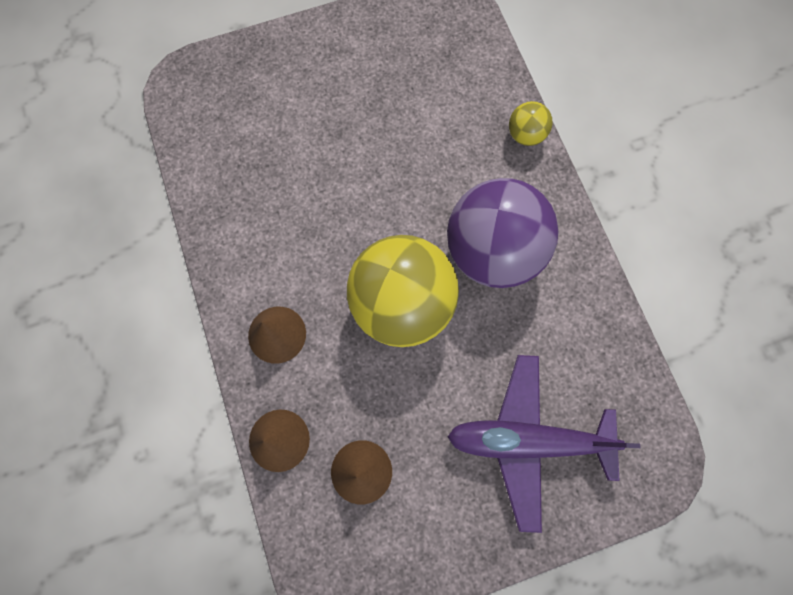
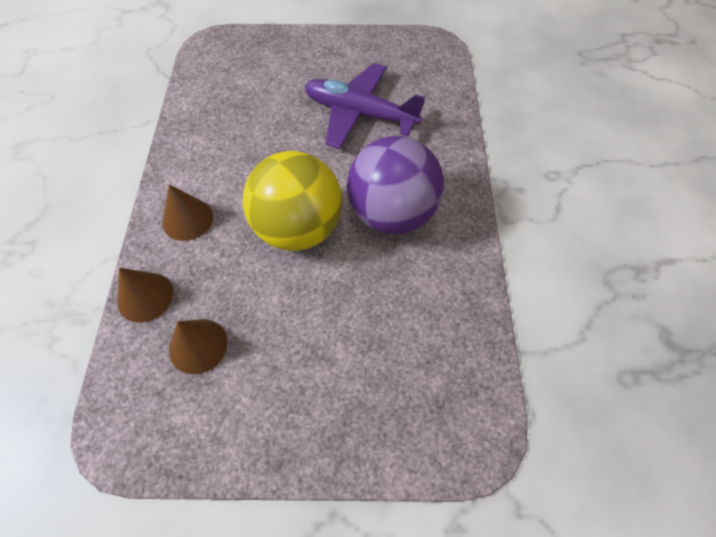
camera: 20 degrees right, 15 degrees down
purple plane [447,355,641,533] -> purple plane moved to [305,63,425,149]
yellow ball [509,101,552,146] -> none

